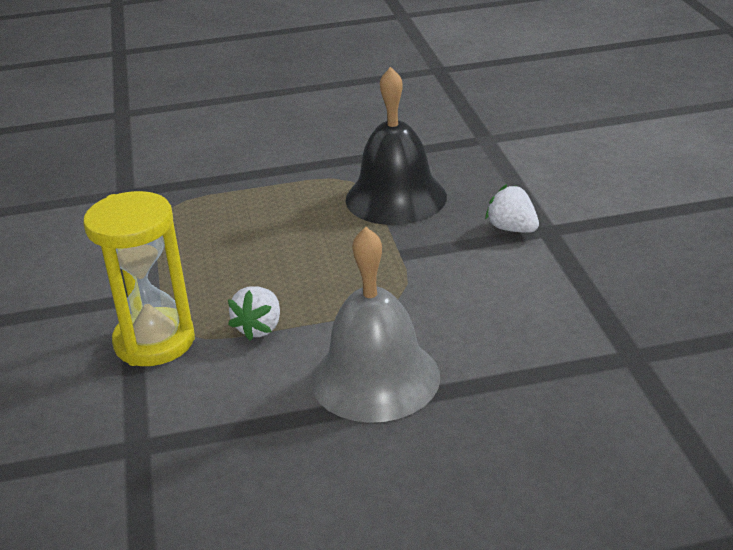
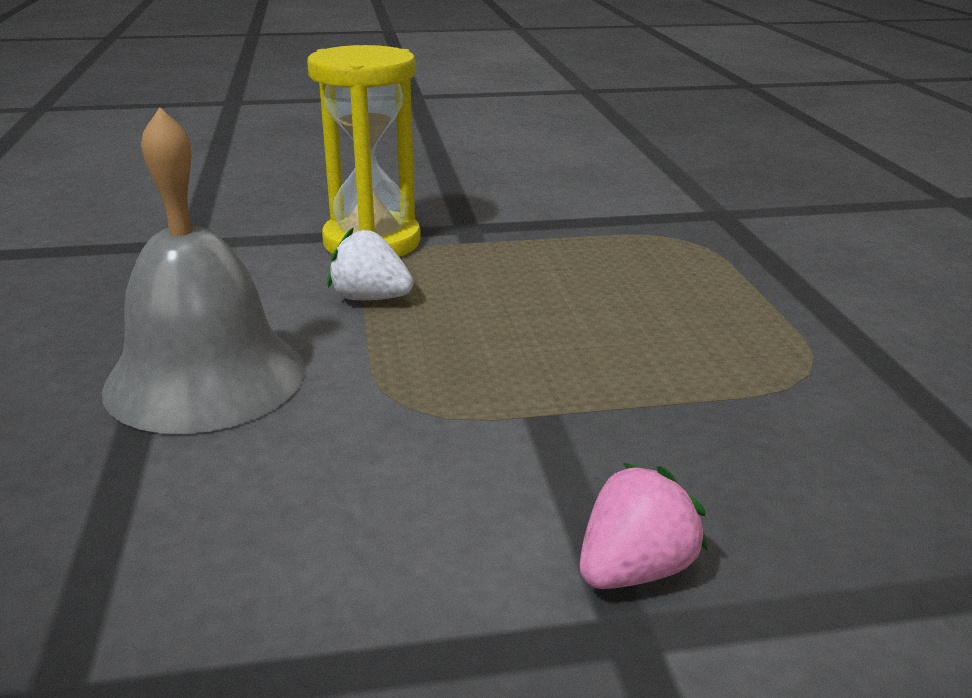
camera: 90 degrees right, 5 degrees down
black bell [345,67,447,225] -> none
white strawberry [485,184,539,233] -> pink strawberry [580,463,708,589]

